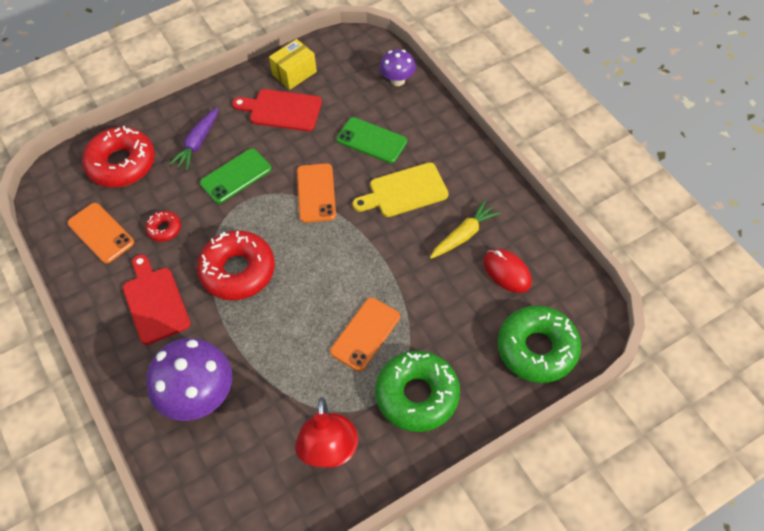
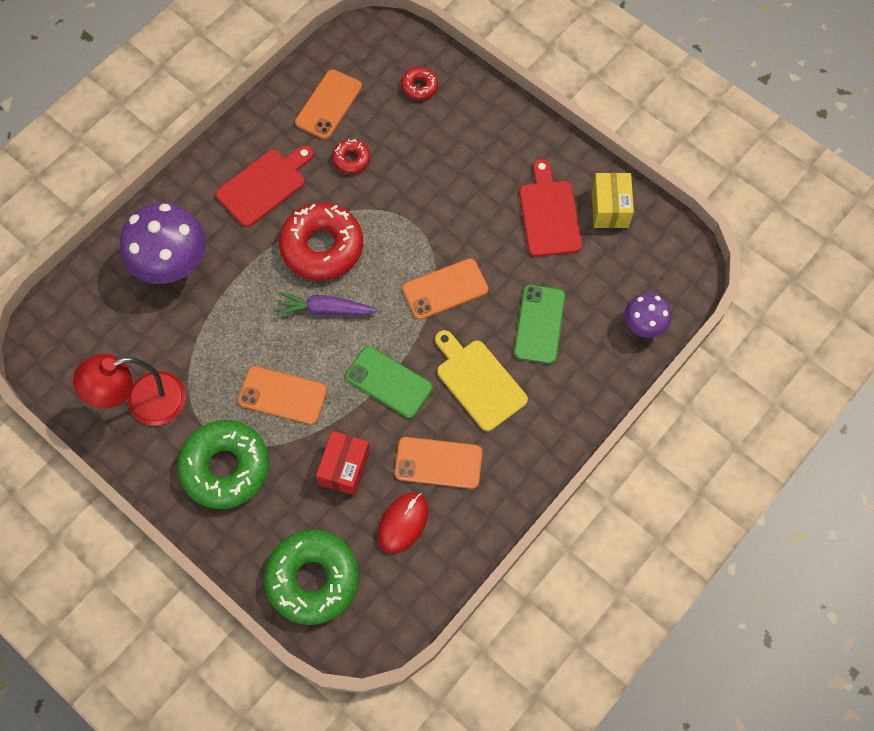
camera: 70 degrees right, 10 degrees up
red donut [82,126,155,187] -> red donut [401,67,438,100], size x0.47
purple carrot [169,107,218,171] -> purple carrot moved to [276,292,378,315]
green phone [200,148,271,204] -> green phone moved to [345,346,433,418]
yellow box [269,39,317,90] -> yellow box turned 60 degrees clockwise [591,173,634,228]
yellow carrot [430,200,501,259] -> orange phone [395,437,483,489]
none -> red box [316,431,370,496]

